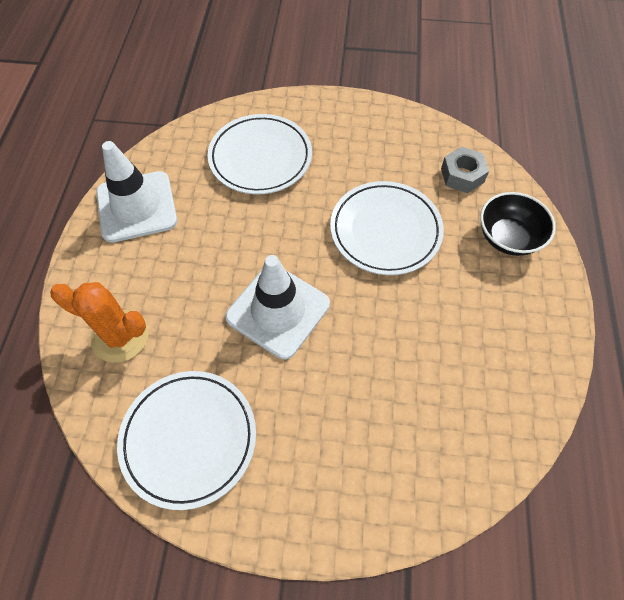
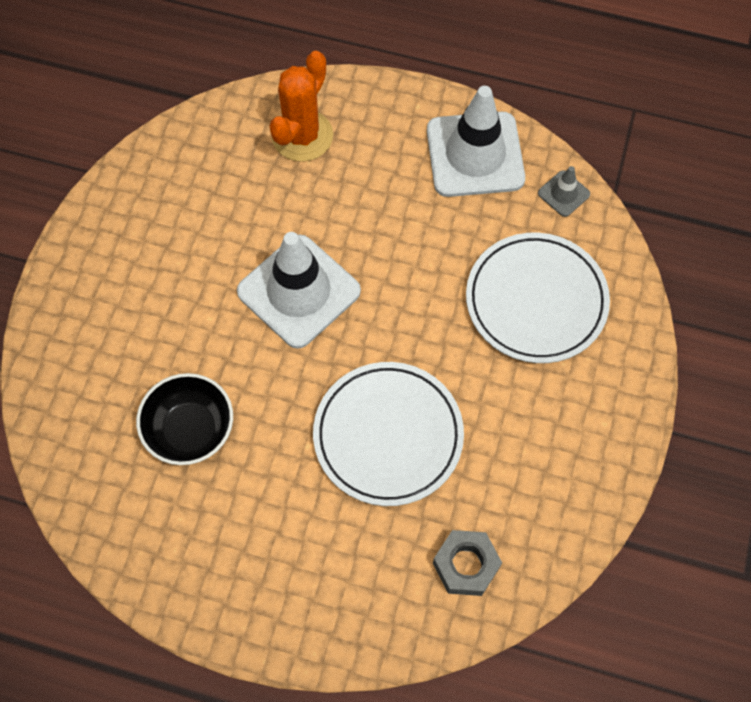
camera: 100 degrees right, 5 degrees up
white plate [117,371,256,510] -> none
black bowl [480,192,556,256] -> black bowl moved to [136,373,233,465]
none -> grey traffic cone [538,166,590,217]

